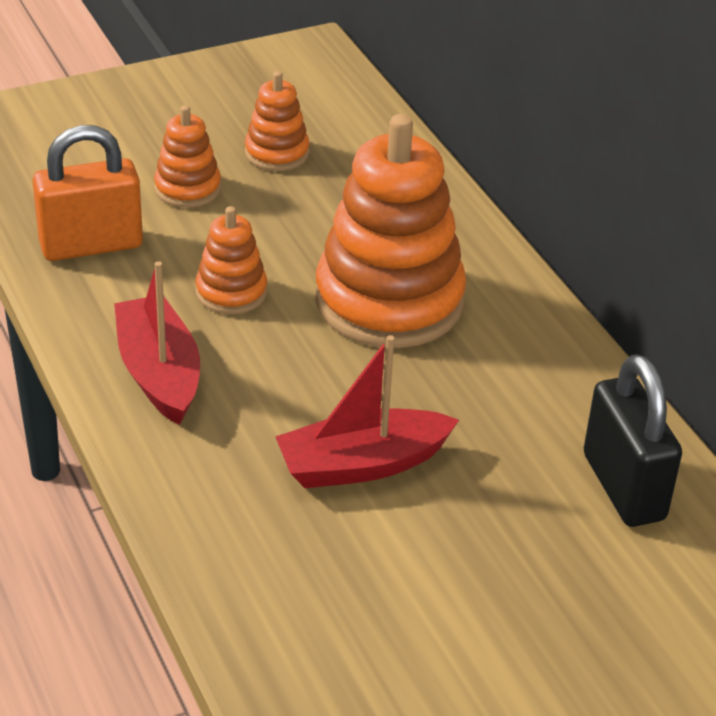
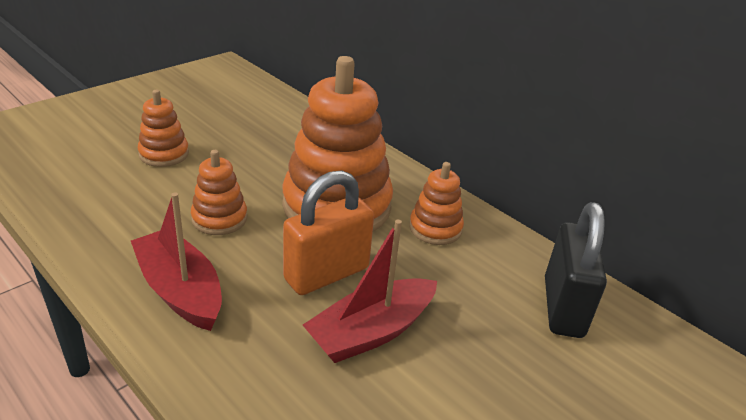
camera: 20 degrees left, 5 degrees down
orange padlock [33,125,143,261] -> orange padlock moved to [283,170,374,295]
orange stacking toy [245,71,309,171] -> orange stacking toy moved to [409,162,464,245]
black padlock [584,354,682,527] -> black padlock turned 45 degrees clockwise [545,202,607,338]

